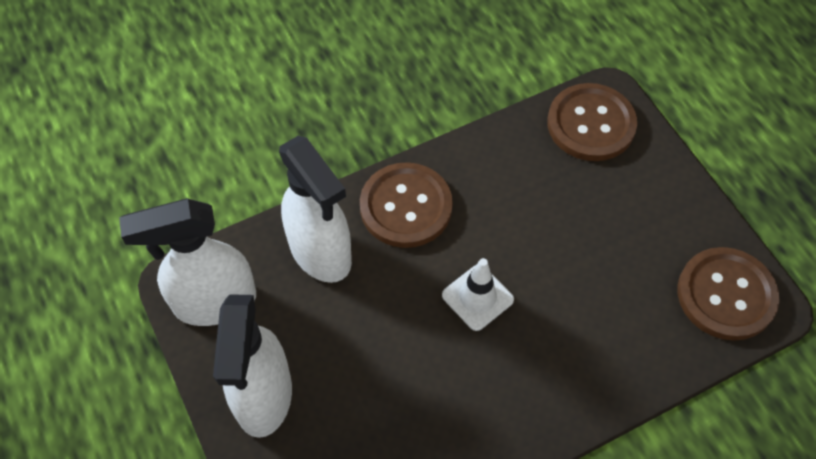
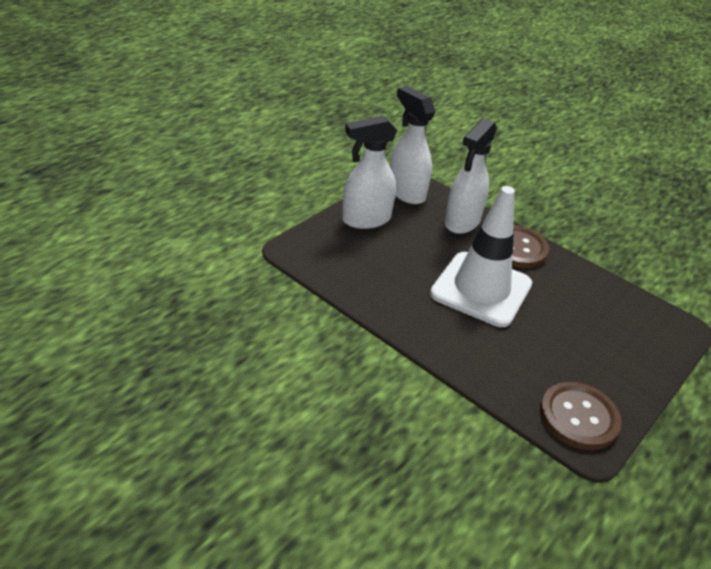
camera: 65 degrees right, 20 degrees down
white traffic cone [442,258,514,331] -> white traffic cone [430,186,532,327], size x2.25
brown button [547,83,637,161] -> none

